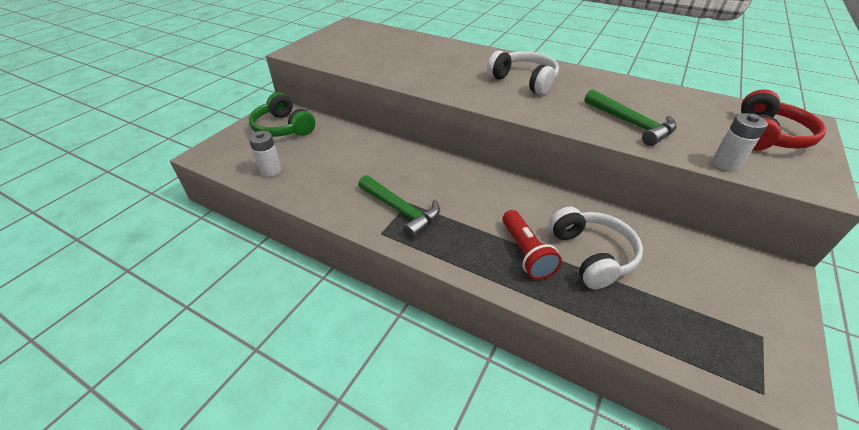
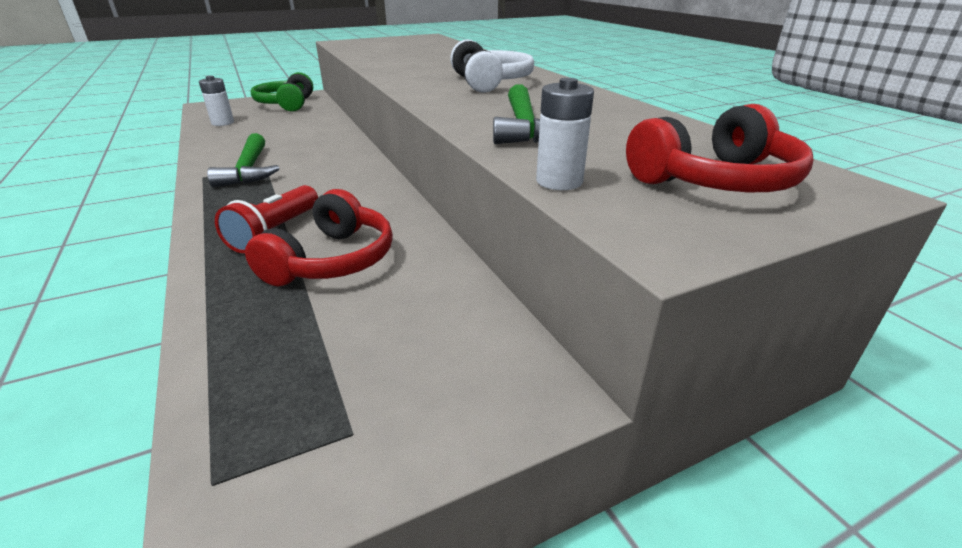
camera: 35 degrees right, 10 degrees down
white headphones [549,207,643,289] -> red headphones [245,189,393,286]

